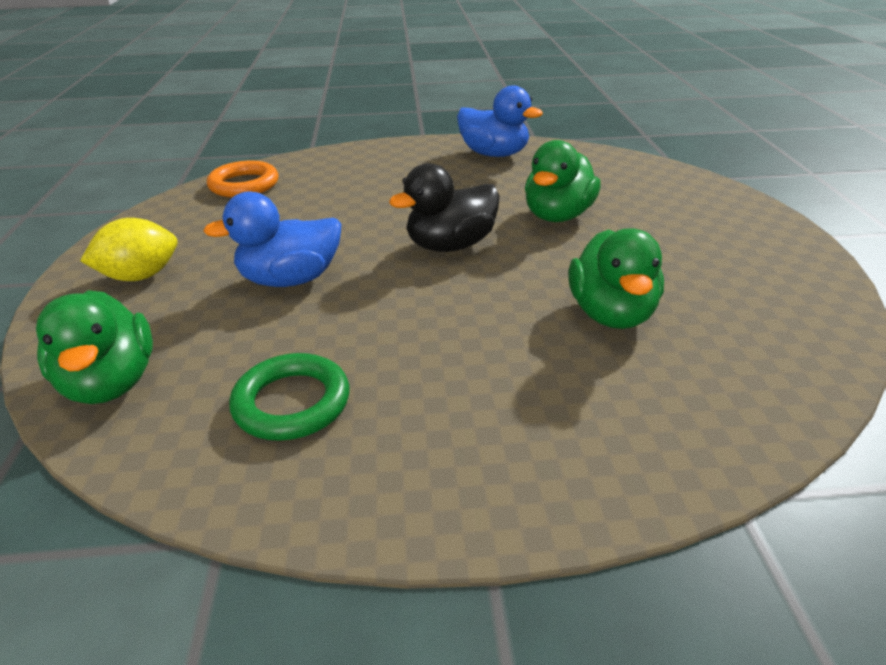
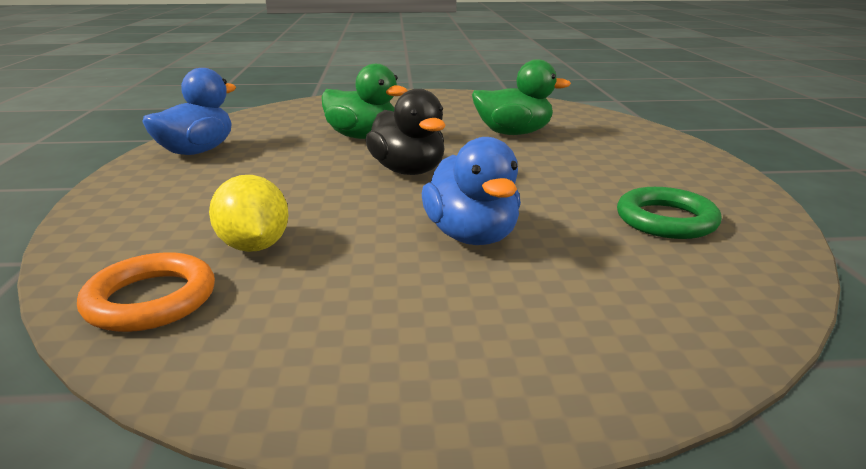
camera: 90 degrees left, 10 degrees down
green duck [36,290,153,404] -> none
yellow lemon [80,218,177,281] -> yellow lemon moved to [209,175,289,252]

